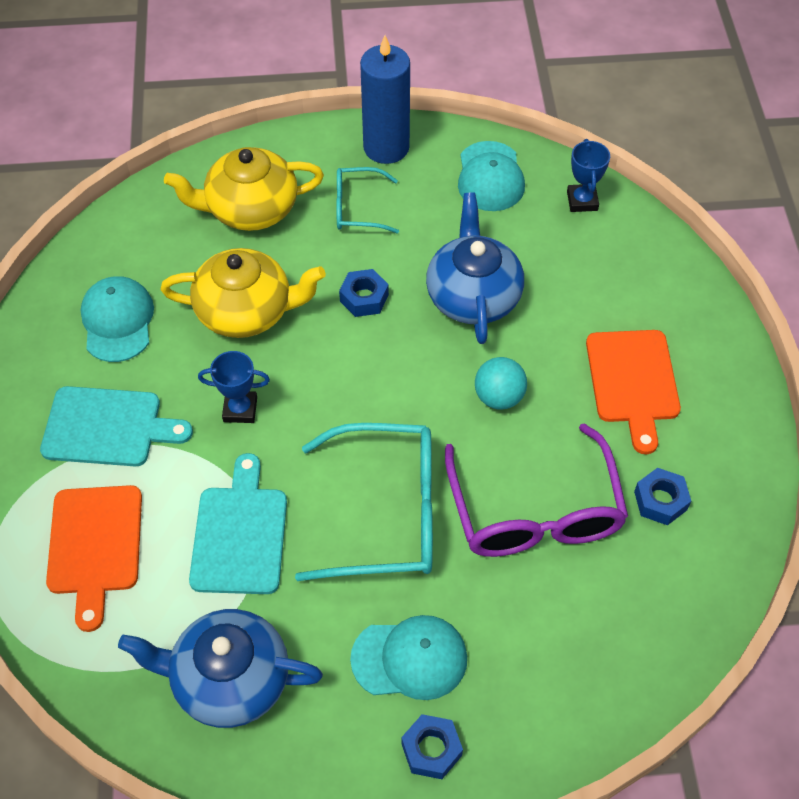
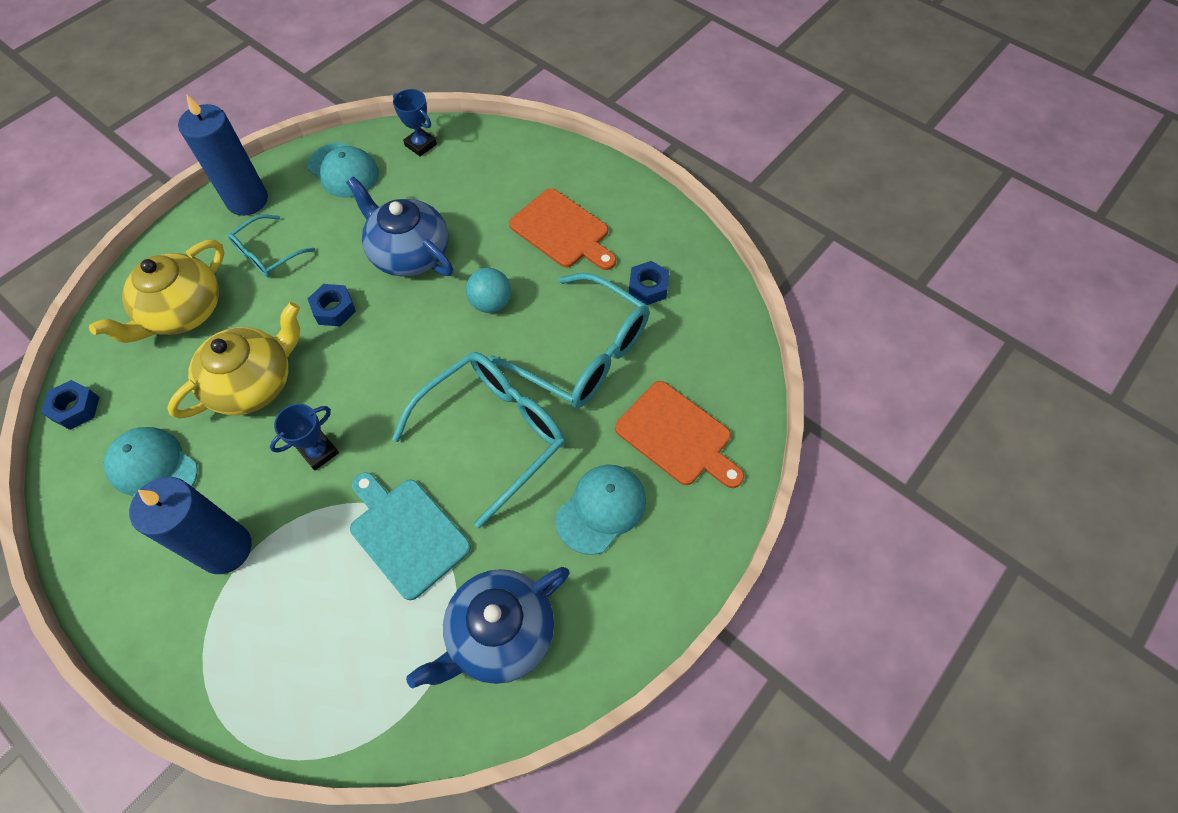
camera: 45 degrees left, 5 degrees up
turquoise cutting board [40,386,193,466] -> blue candle [129,477,252,574]
orange cutting board [46,485,142,632] -> orange cutting board moved to [615,381,744,488]
blue nut [401,714,463,779] -> blue nut moved to [41,380,99,430]
purple glasses [445,423,628,557] -> turquoise glasses [489,273,649,408]

